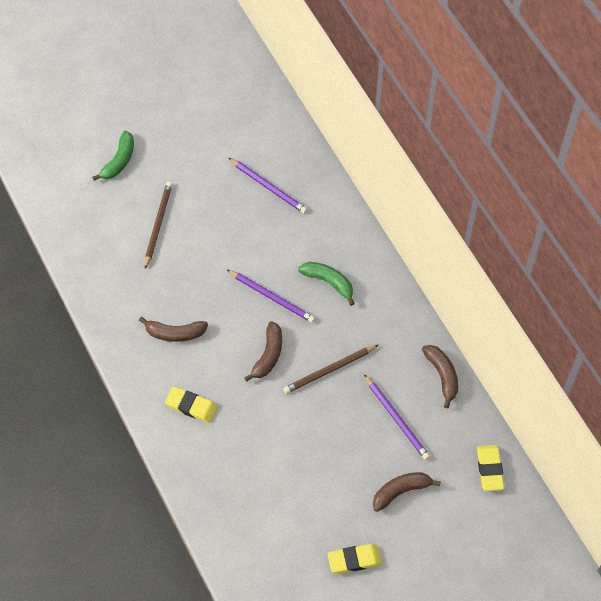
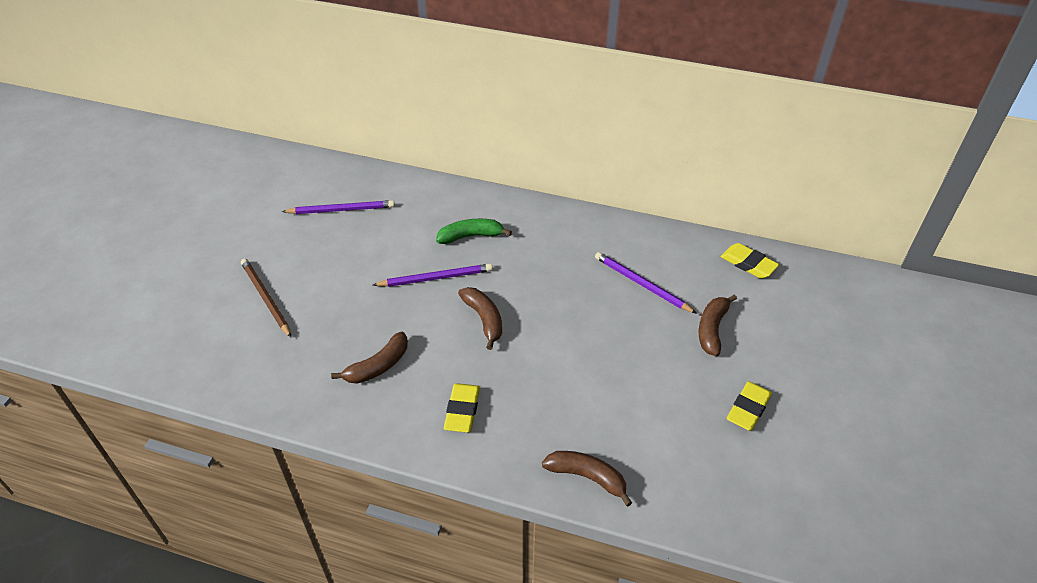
camera: 45 degrees left, 15 degrees down
green banana [92,131,134,181] -> none
yellow eraser [165,386,217,423] -> yellow eraser turned 60 degrees counterclockwise [444,383,480,433]
brown pencil [283,345,378,394] -> none
purple pencil [364,374,430,460] -> purple pencil turned 150 degrees counterclockwise [595,252,697,314]
brown banana [422,345,458,408] -> brown banana moved to [542,451,632,507]

